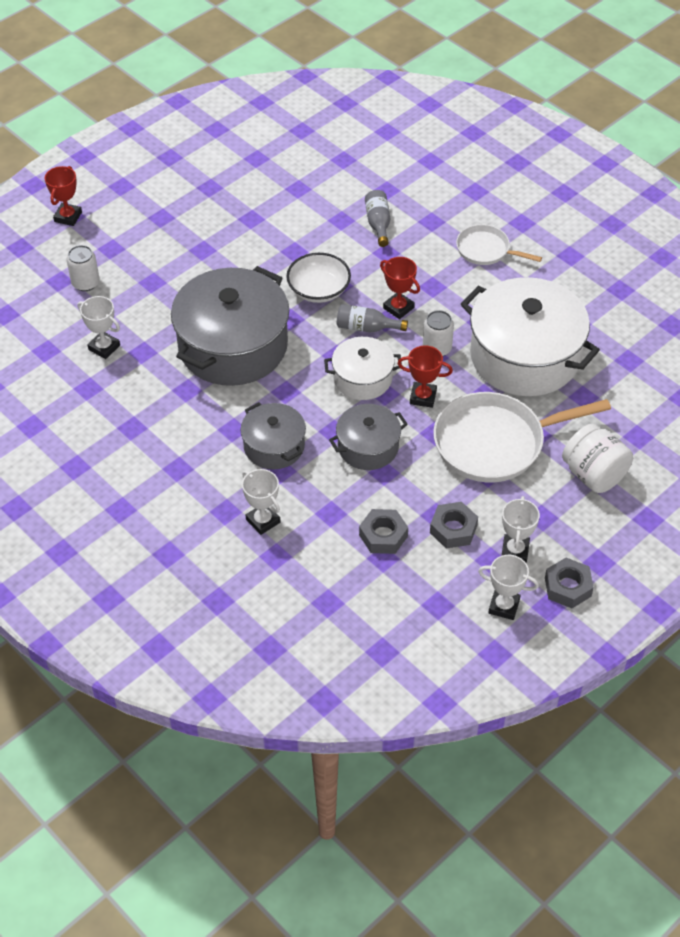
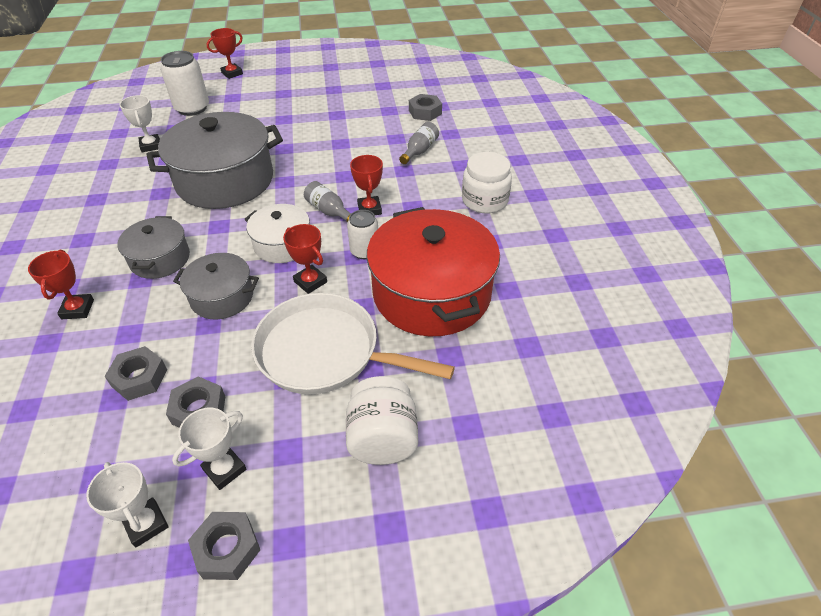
camera: 35 degrees right, 5 degrees down
white can [67,245,99,291] -> white can [160,51,209,116], size x1.59
white trophy [242,469,280,535] -> red trophy [28,250,94,319]
white bowl [286,253,351,303] -> none
white pan [456,224,542,265] -> white jar [462,152,512,213]
white pot [461,277,600,396] -> red pot [367,207,500,336]
none -> grey nut [409,94,442,121]

